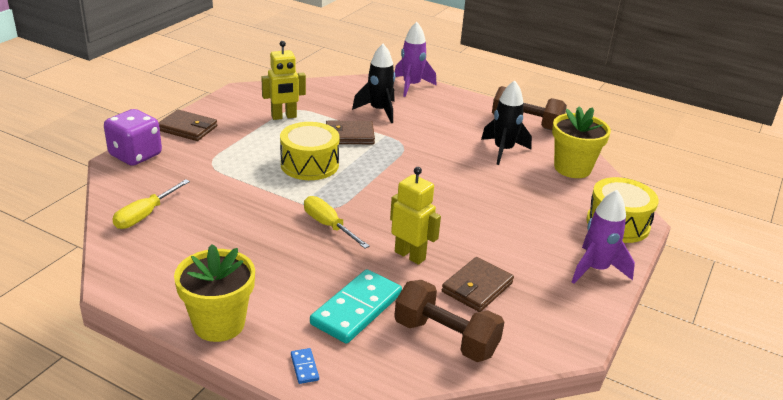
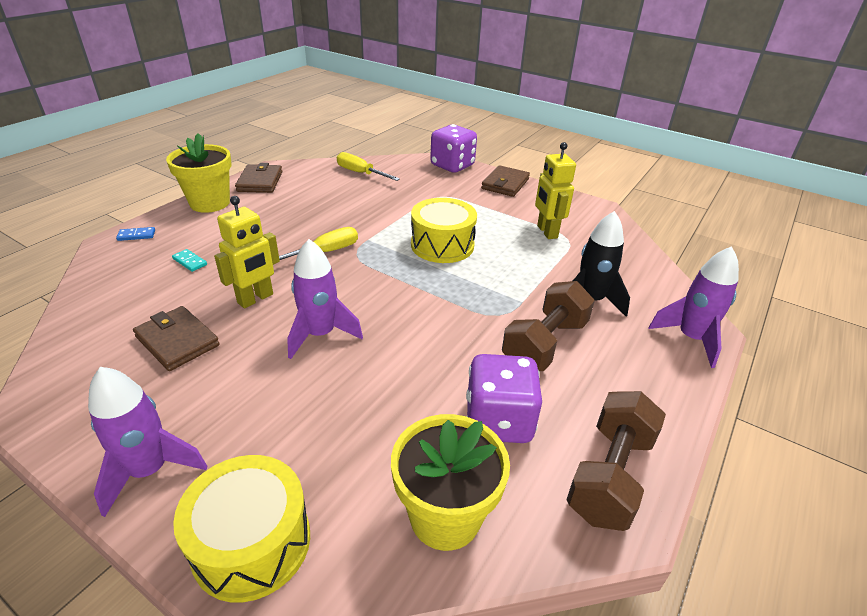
camera: 95 degrees right, 5 degrees up
turquoise domino [310,269,402,344] -> turquoise domino [172,249,207,272], size x0.41
brown wallet [326,121,375,144] -> brown wallet moved to [235,163,282,193]
brown dumbbell [394,280,504,362] -> brown dumbbell moved to [502,281,595,371]
black rocket [481,80,532,165] -> purple dice [466,354,542,443]
none -> purple rocket [287,239,363,359]

